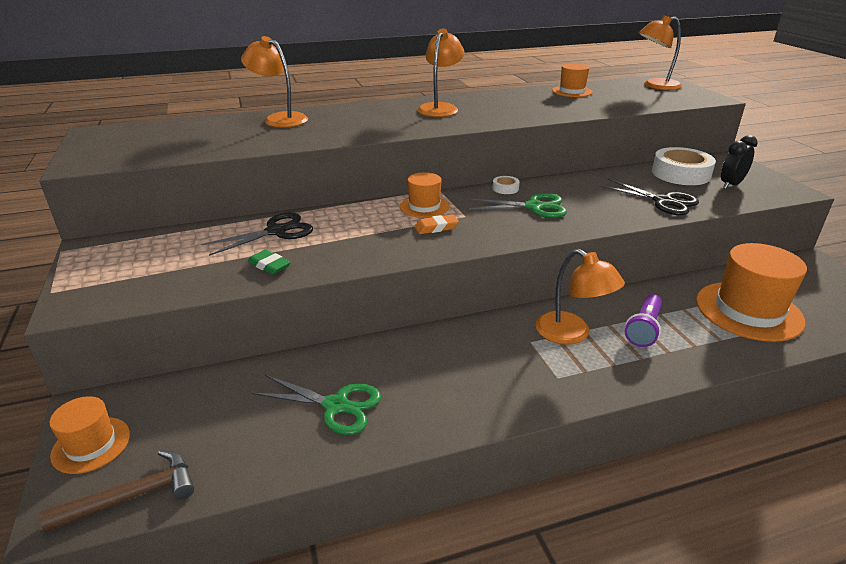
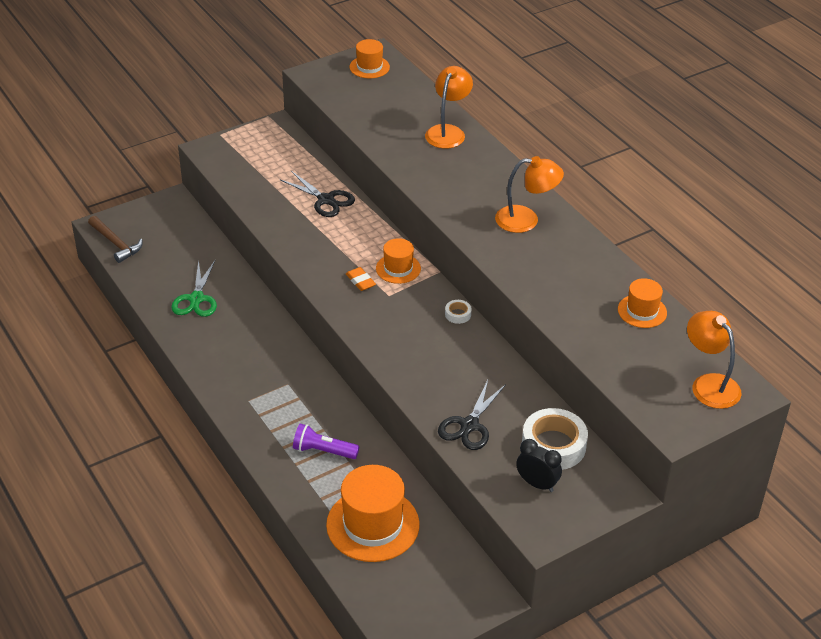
camera: 75 degrees right, 10 degrees up
orange hat [49,396,130,474] -> orange hat moved to [350,39,390,78]
green eraser [248,250,291,275] -> none
green scissors [468,193,567,218] -> none
orange lamp [535,249,625,345] -> none

